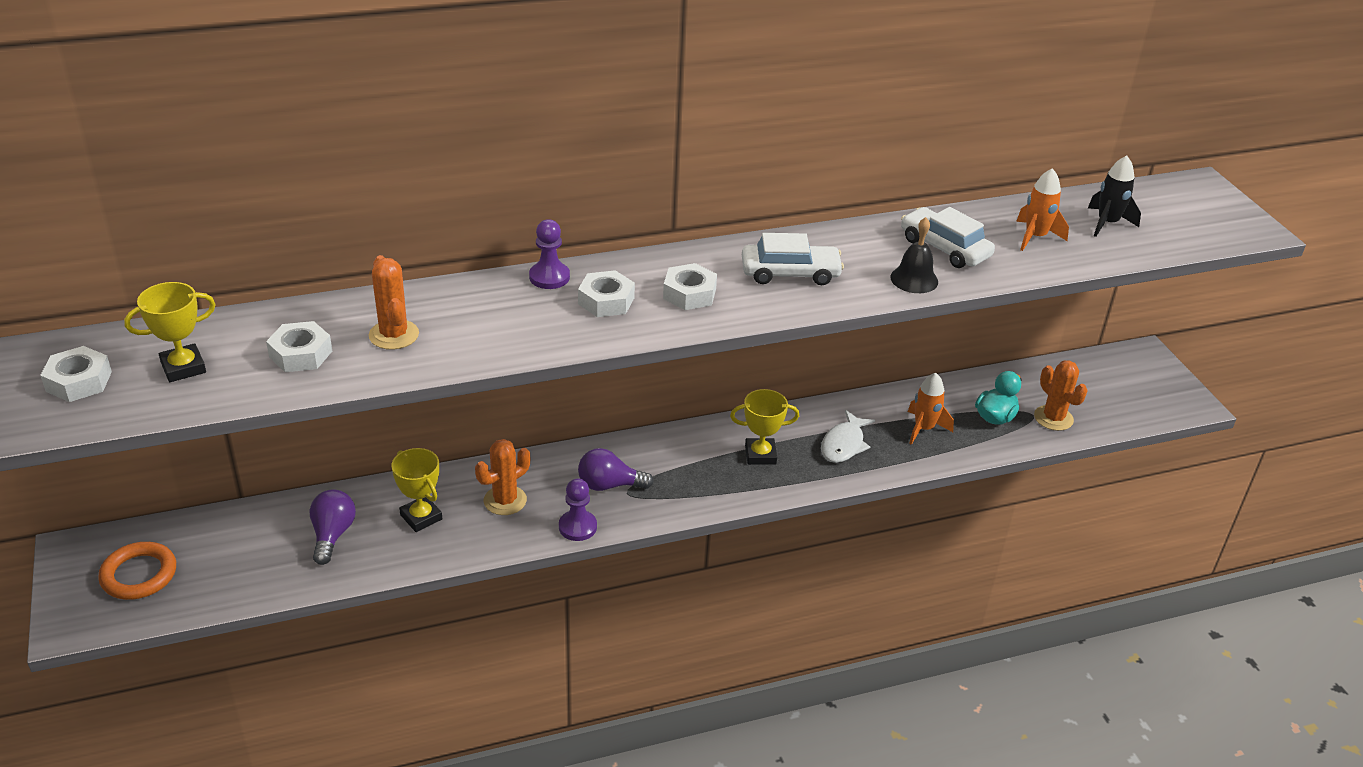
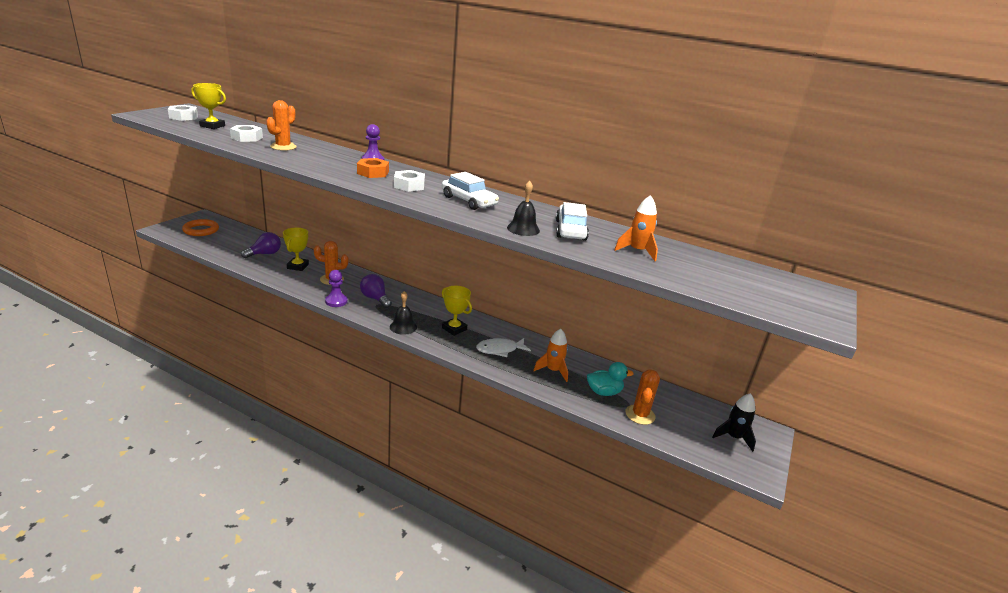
camera: 45 degrees right, 10 degrees down
white nut [578,270,635,317] -> orange nut [357,158,389,178]
black rocket [1088,156,1141,237] -> black rocket moved to [712,393,756,452]
none -> black bell [390,291,417,335]

